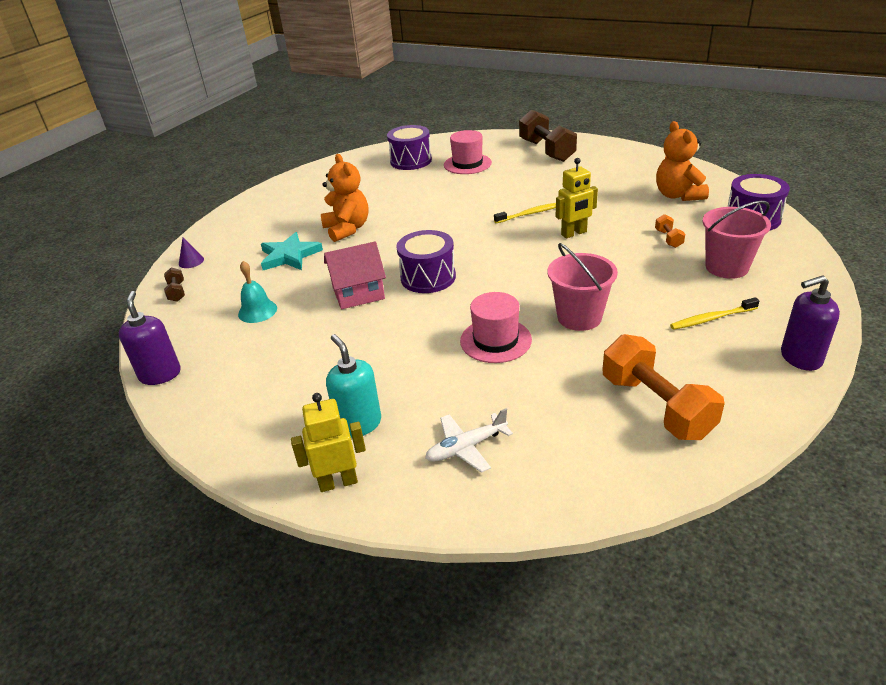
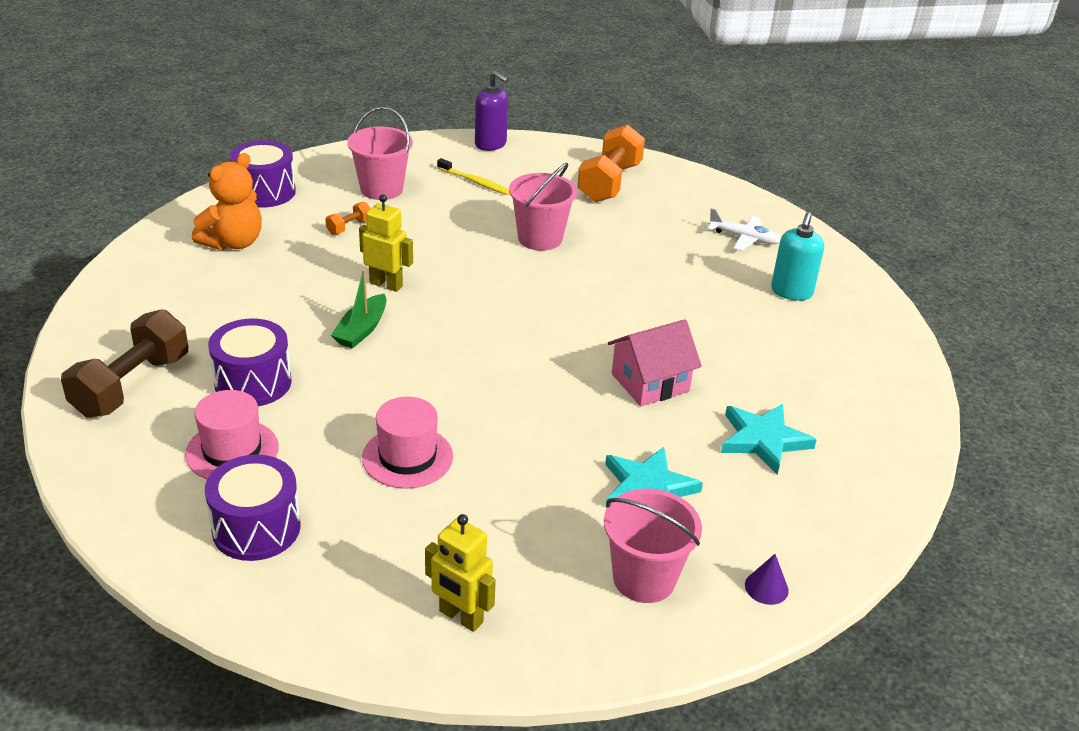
camera: 135 degrees left, 0 degrees up
purple soap dispenser [119,291,181,385] -> none
brown dumbbell [164,268,185,302] -> none
turquoise bell [238,261,277,323] -> turquoise star [721,404,817,475]
yellow robot [291,393,366,492] -> yellow robot moved to [425,514,496,632]
orange teddy bear [321,154,368,242] -> none
pink house [324,242,386,309] -> pink house turned 60 degrees counterclockwise [608,319,702,406]
purple drum [396,230,456,293] -> purple drum moved to [208,319,292,406]
pink hat [460,292,532,363] -> pink hat moved to [362,397,453,489]
yellow toothbrush [494,203,556,223] -> green boat [331,269,387,349]
none -> pink bucket [604,488,702,603]

